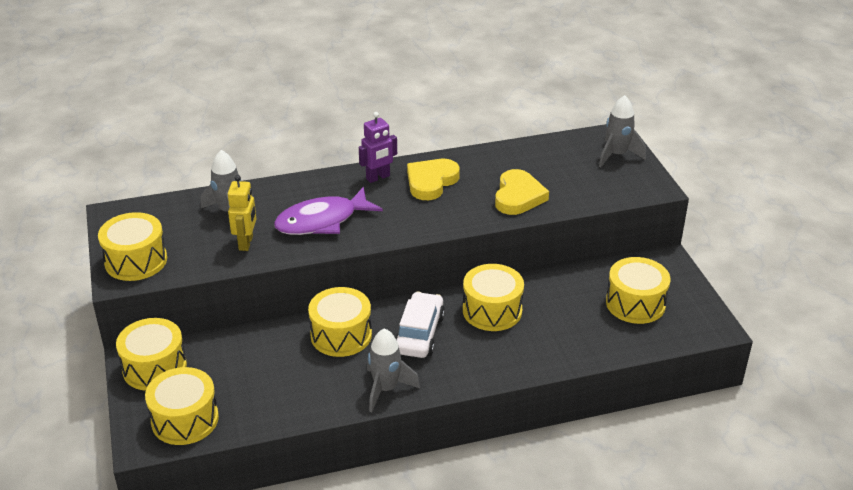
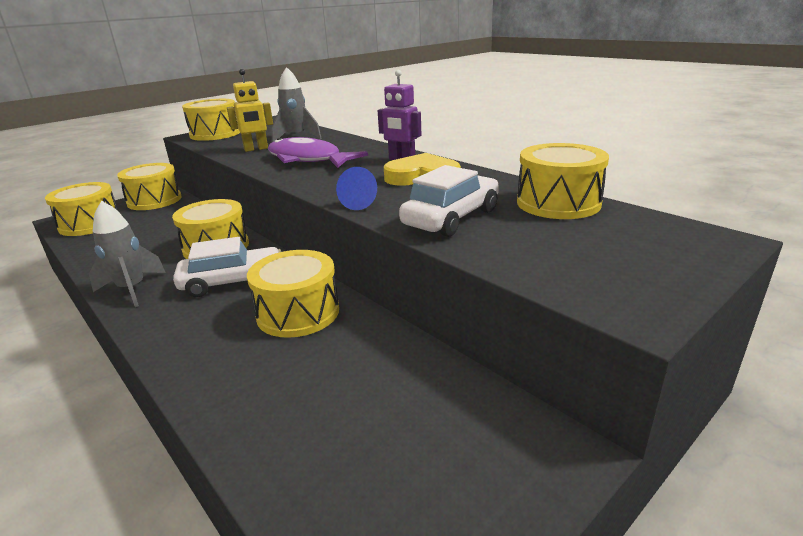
camera: 65 degrees right, 10 degrees down
yellow heart [495,169,549,215] -> white car [399,165,499,237]
grey rocket [599,95,646,168] -> none
yellow drum [606,257,670,324] -> yellow drum moved to [517,143,609,219]
none -> blue cone [336,167,377,210]

